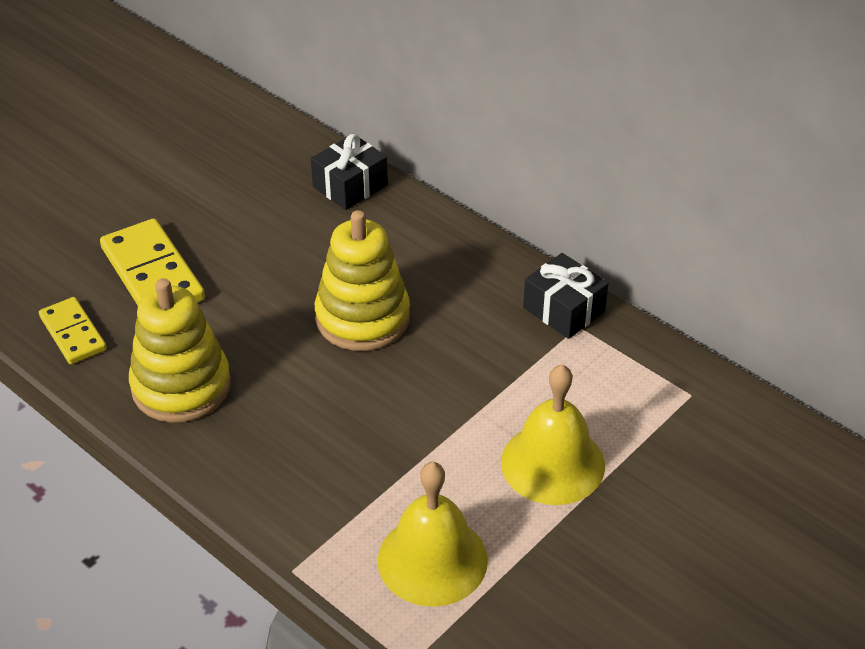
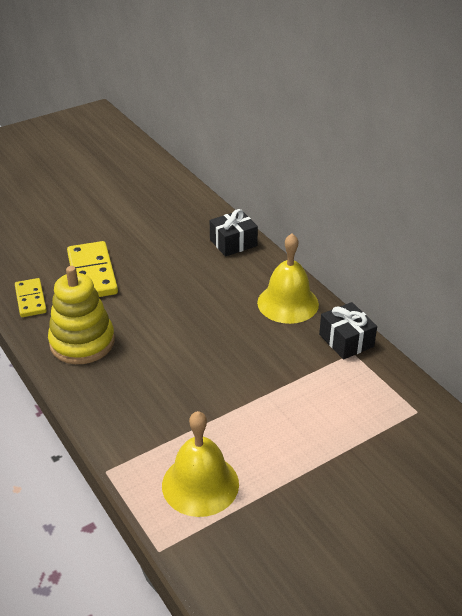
camera: 15 degrees right, 5 degrees down
yellow stacking toy [315,210,410,351] -> none
yellow bell [501,365,605,505] -> yellow bell moved to [257,233,319,324]

